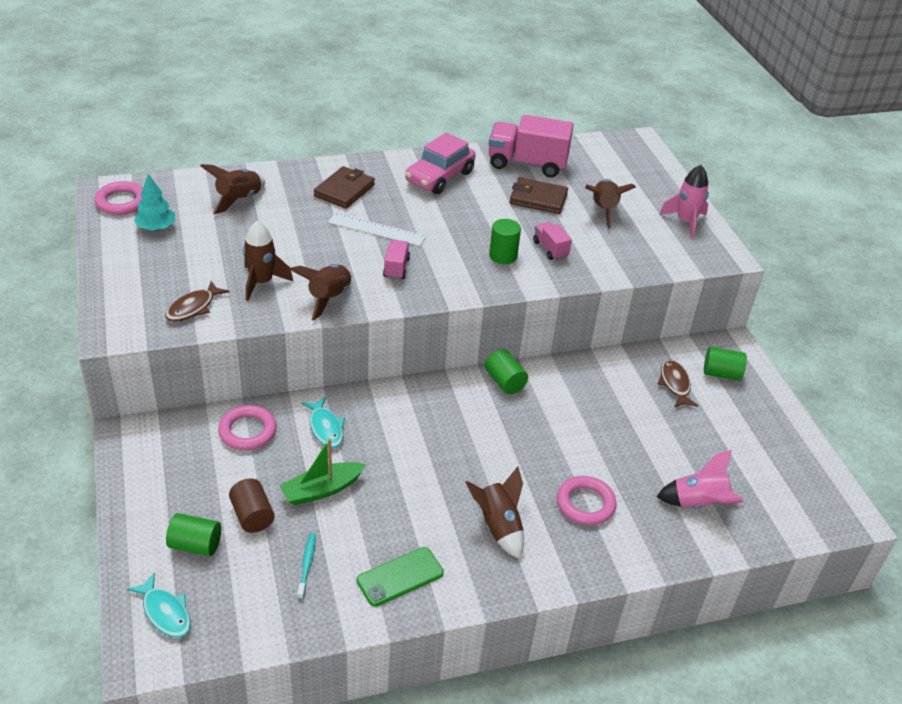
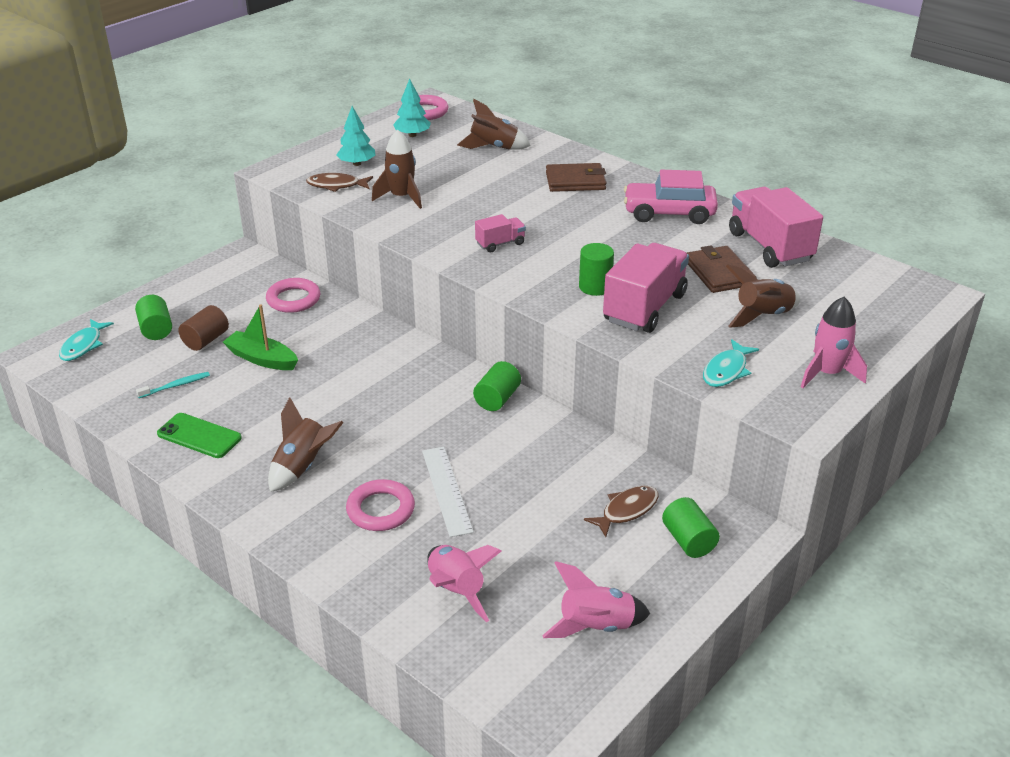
camera: 60 degrees right, 5 degrees down
brown rocket [290,264,352,321] -> none
turquoise fish [301,397,345,448] -> turquoise fish moved to [703,339,759,387]
white ruler [328,213,426,246] -> white ruler moved to [422,447,474,537]
pink truck [533,222,572,260] -> pink truck [603,243,689,333], size x2.04
none -> turquoise tree [336,106,375,166]
none -> pink rocket [542,561,650,638]

